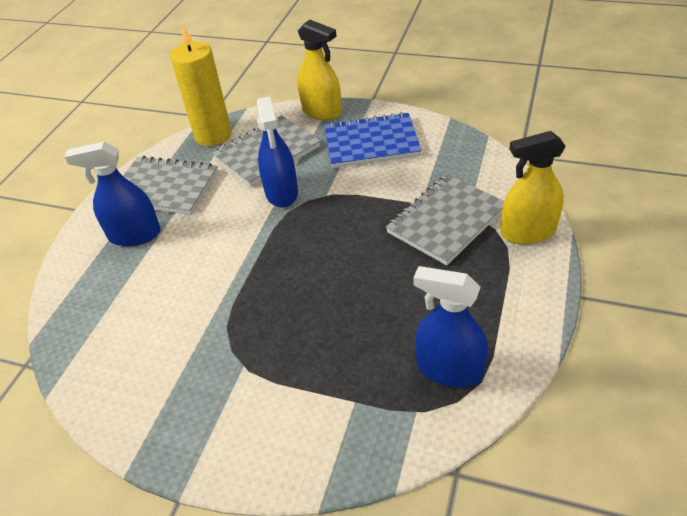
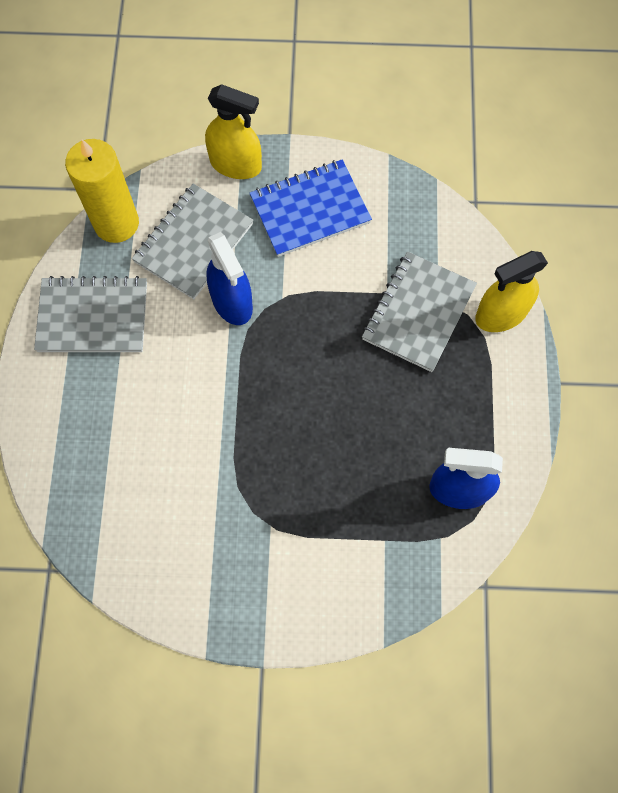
camera: 20 degrees left, 25 degrees up
blue spray bottle [65,142,161,246] -> none

